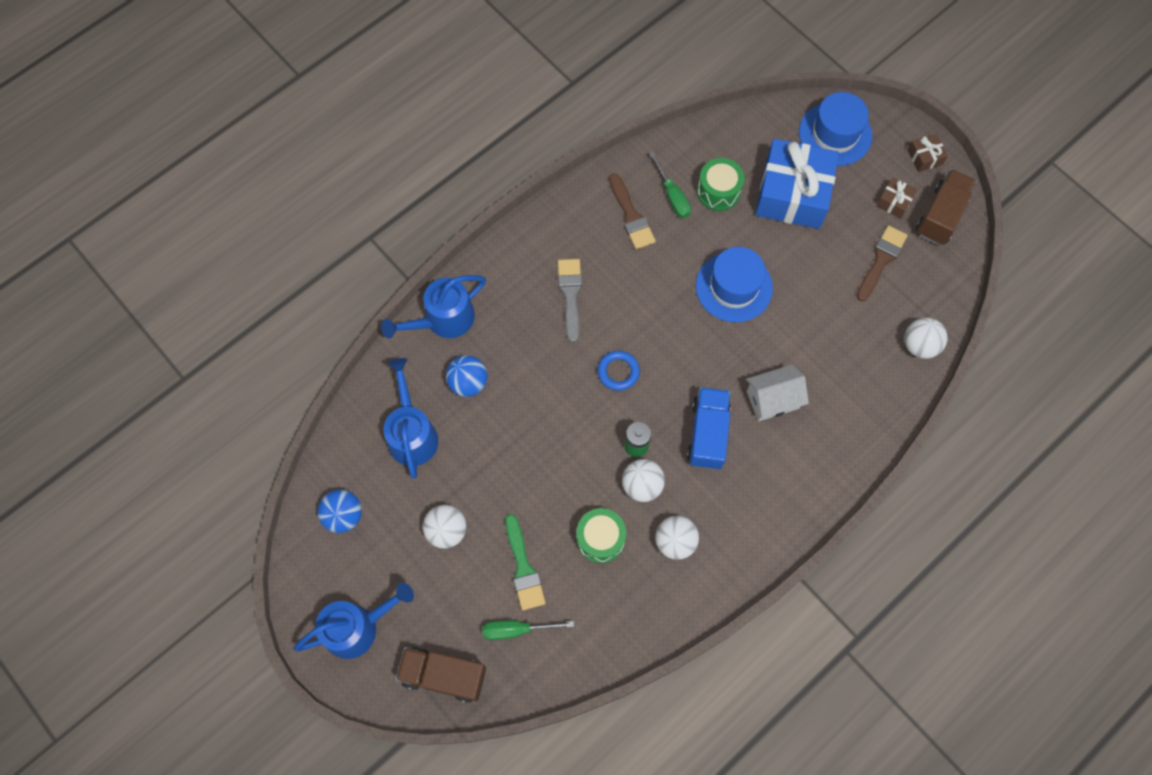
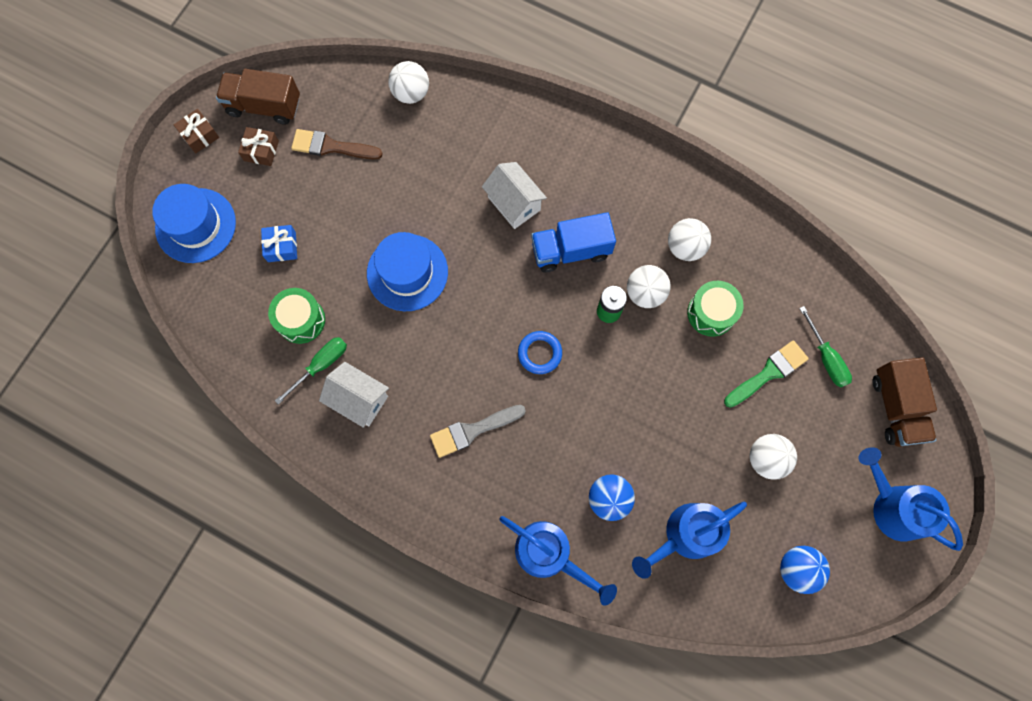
camera: 110 degrees left, 5 degrees up
brown brush [609,173,656,249] -> white house [319,362,389,428]
blue gift [755,139,839,229] -> blue gift [261,225,297,262], size x0.42

